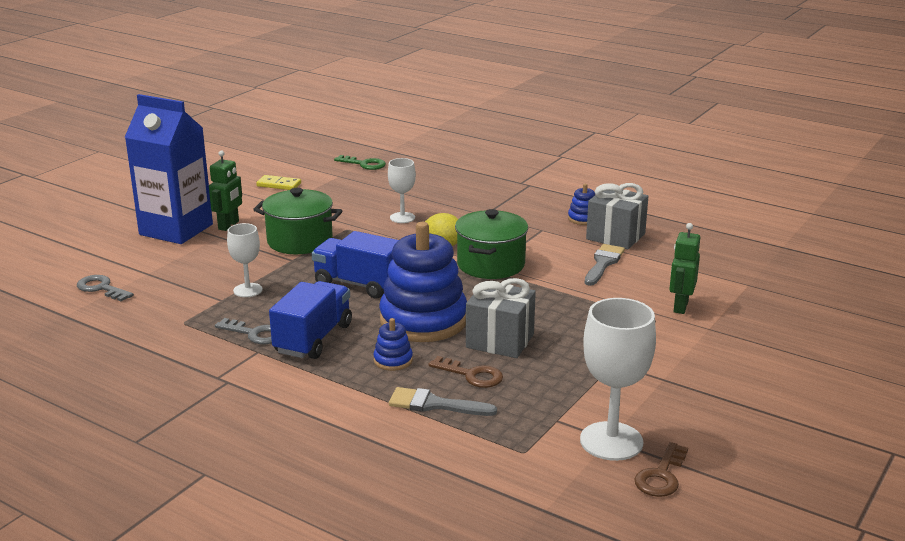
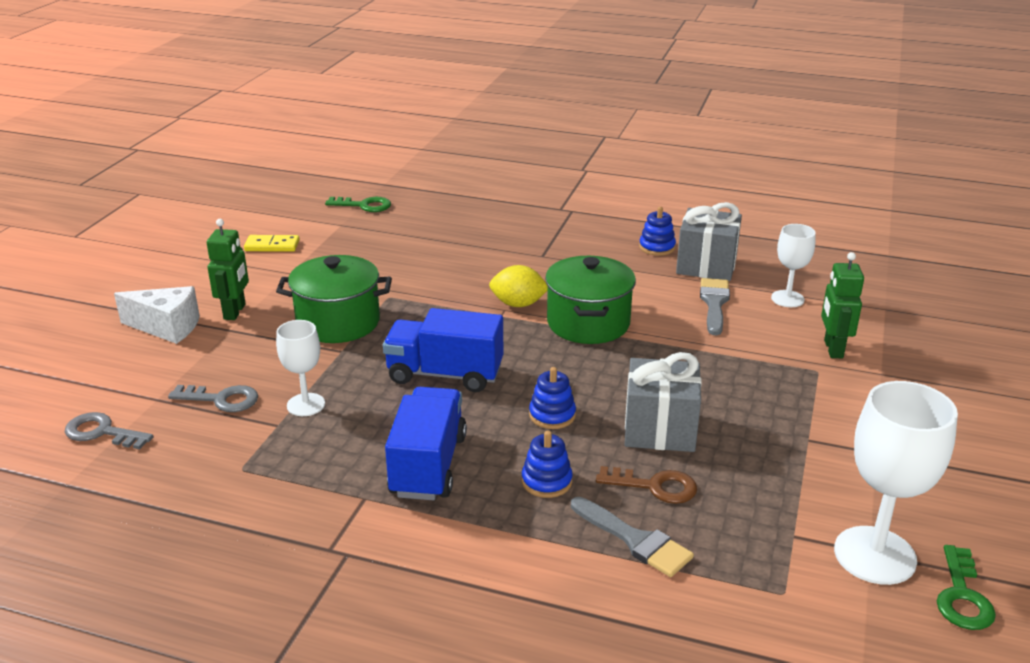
camera: 15 degrees left, 5 degrees up
blue carton [125,94,213,244] -> white cheese [114,286,200,344]
grey key [215,318,272,344] -> grey key moved to [168,385,258,412]
blue stacking toy [379,222,467,342] -> blue stacking toy [529,367,576,429], size x0.42
white goblet [388,158,416,223] -> white goblet moved to [771,224,816,307]
grey brush [389,387,497,416] -> grey brush turned 135 degrees counterclockwise [571,497,694,577]
brown key [635,442,688,497] -> green key [937,545,996,630]

